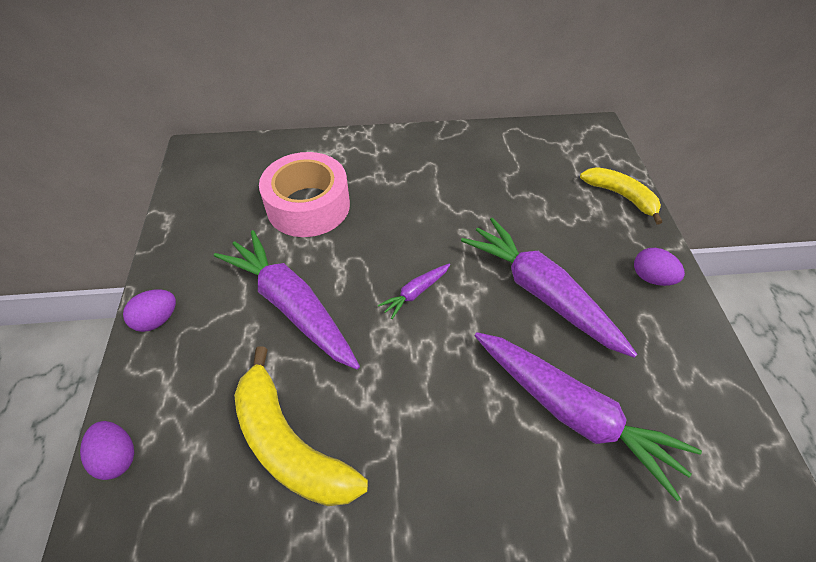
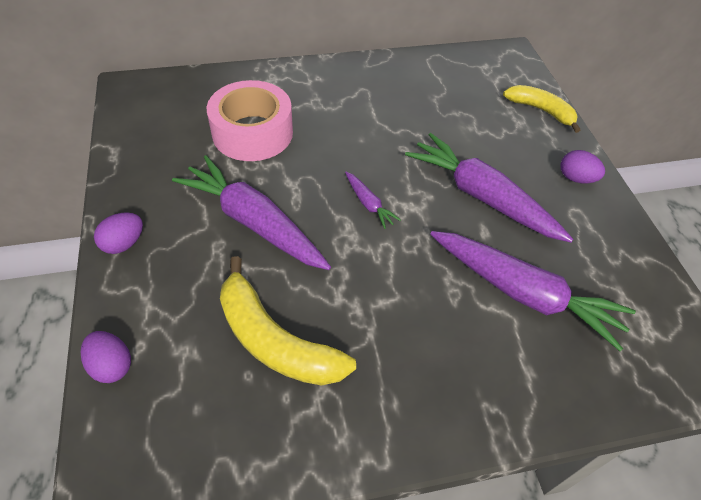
camera: 10 degrees left, 0 degrees up
purple carrot [378,264,450,319] -> purple carrot turned 75 degrees counterclockwise [345,172,401,229]

